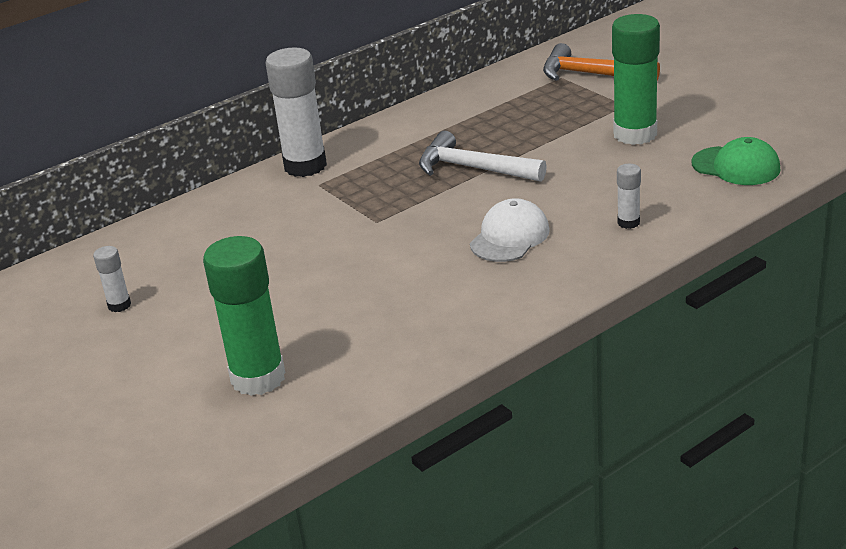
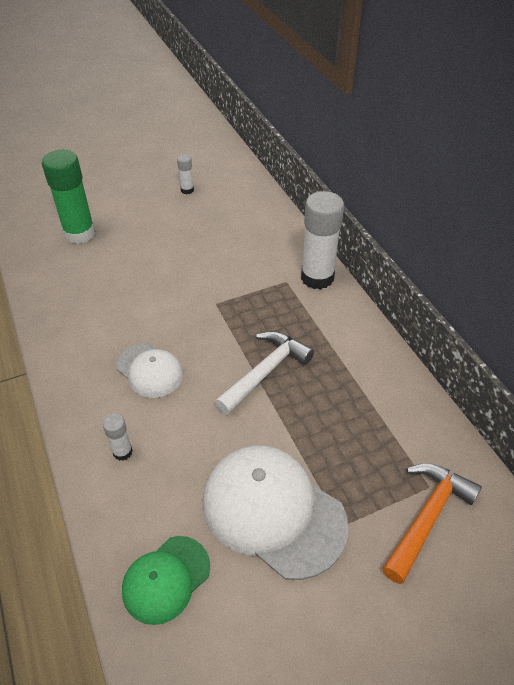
camera: 100 degrees right, 15 degrees up
green glue stick [612,14,660,145] -> white cap [203,445,348,580]

